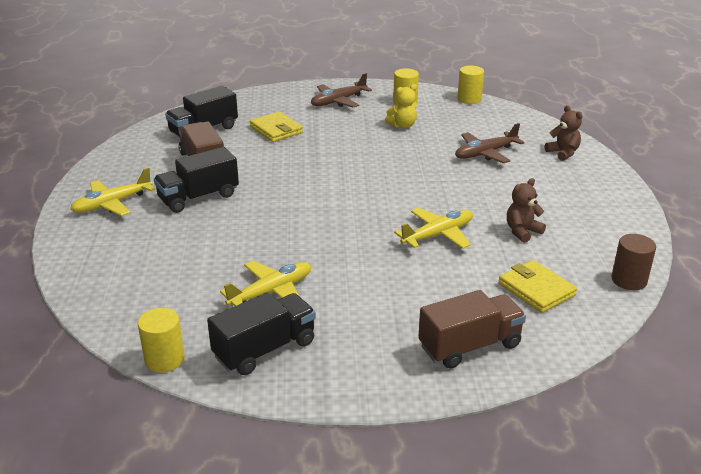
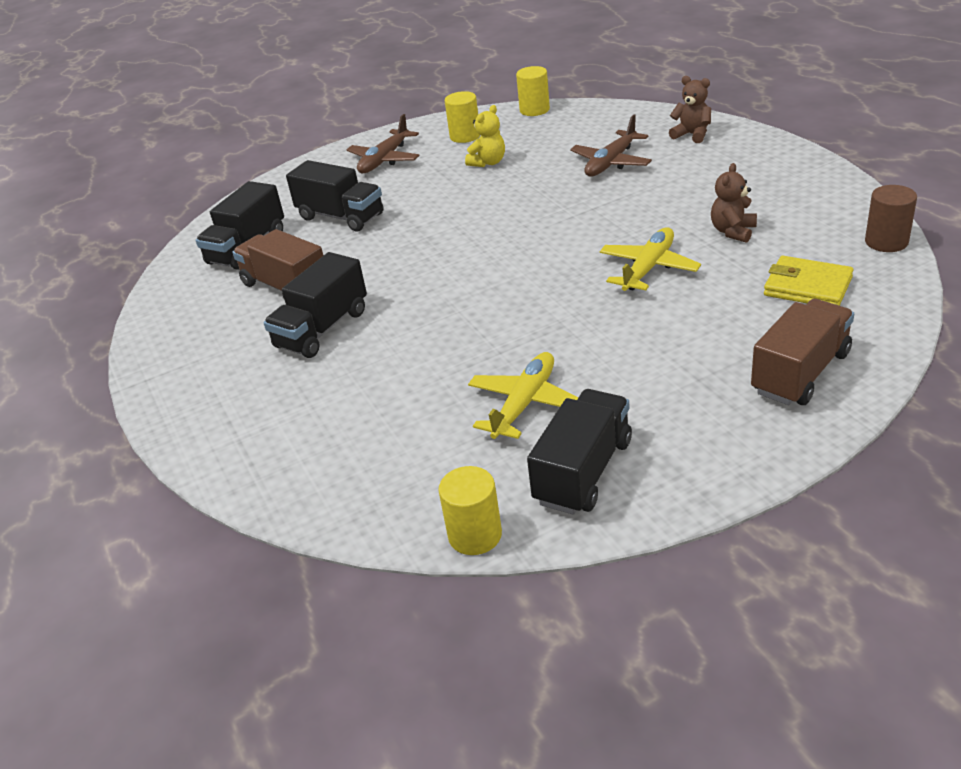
camera: 20 degrees left, 5 degrees up
yellow plane [70,168,155,216] -> none
yellow wallet [250,111,303,142] -> black truck [286,160,383,231]

